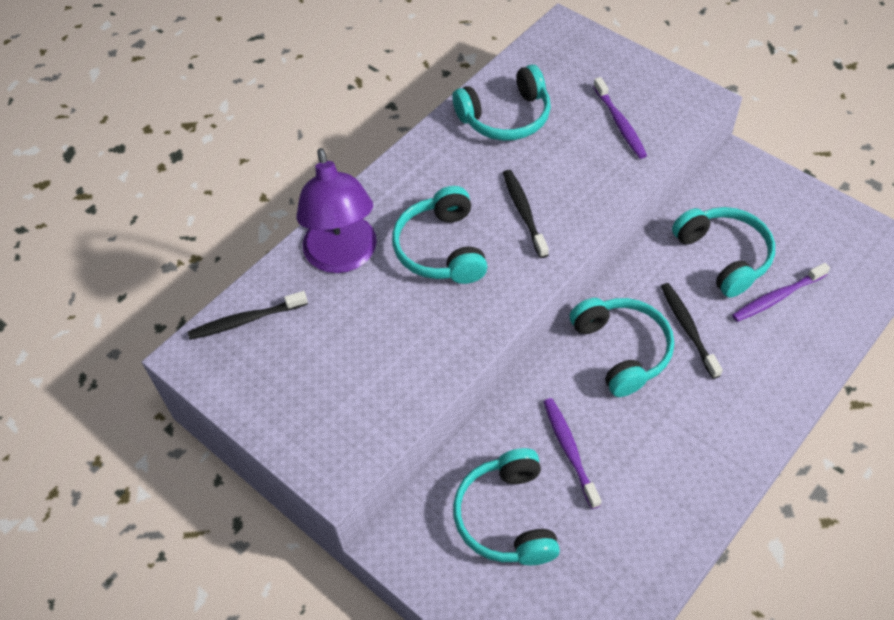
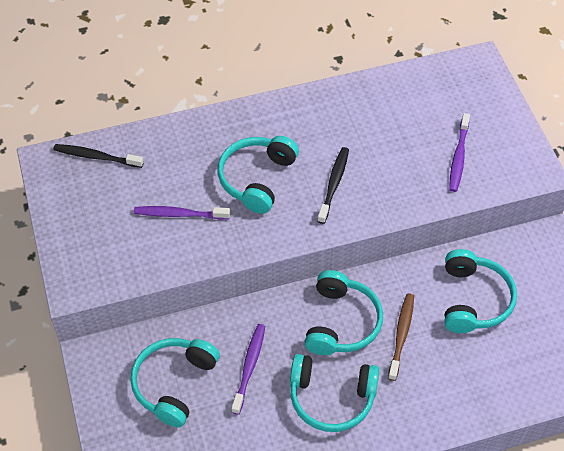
camera: 30 degrees right, 0 degrees up
purple lamp [296,148,377,273] -> none
turquoise headphones [453,64,551,141] -> turquoise headphones moved to [290,354,379,432]
black toothbrush [661,283,723,379] -> brown toothbrush [388,293,414,381]
purple toothbrush [732,263,830,322] -> purple toothbrush moved to [134,206,230,220]

